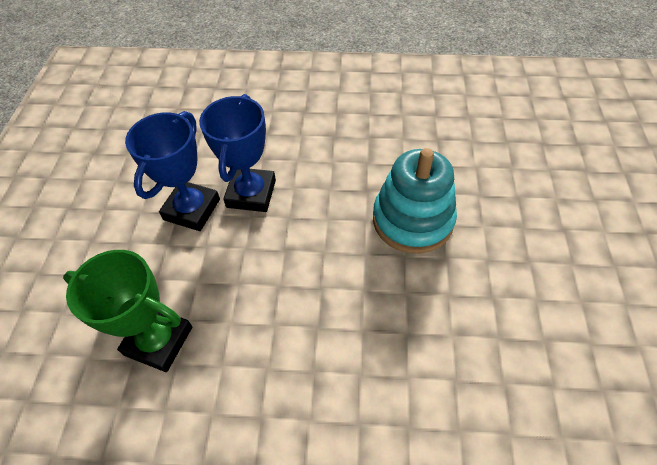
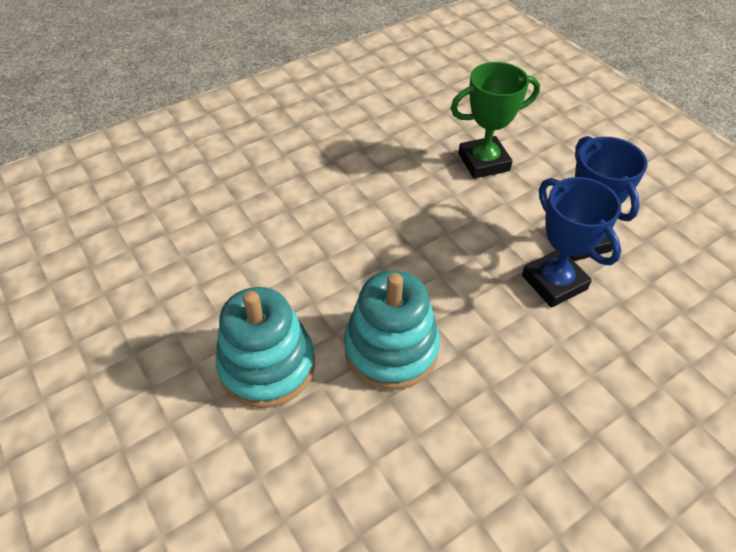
camera: 140 degrees right, 5 degrees down
none -> turquoise stacking toy [216,287,315,408]

